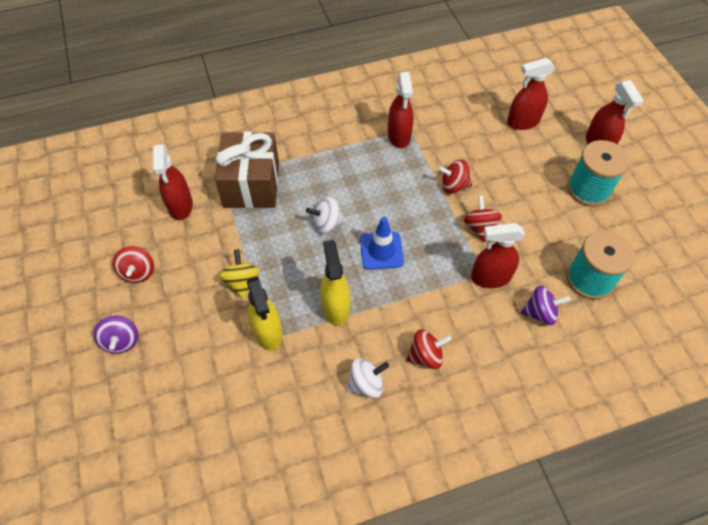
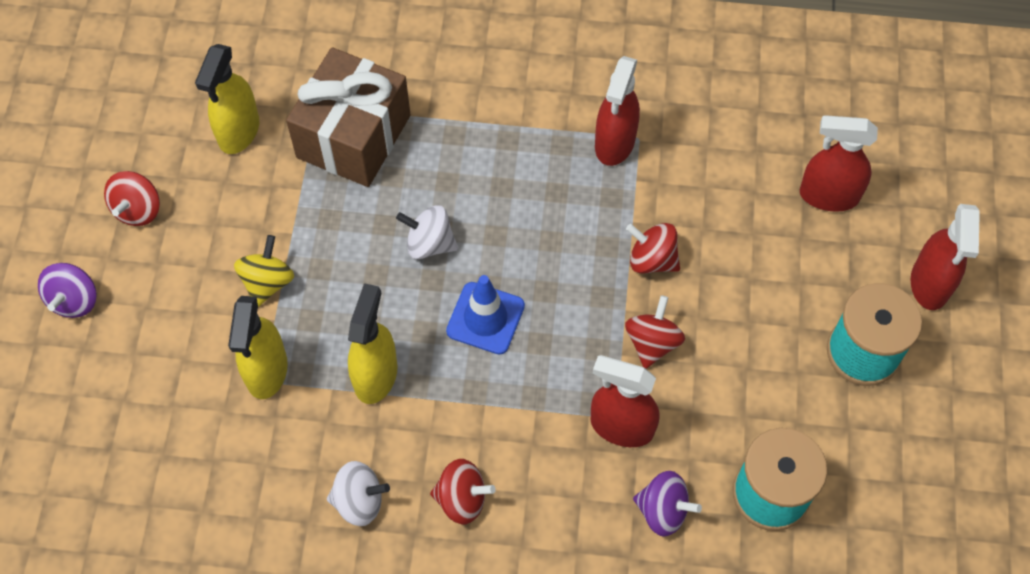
camera: 25 degrees right, 5 degrees up
red spray bottle [153,144,193,220] -> yellow spray bottle [195,44,259,154]

